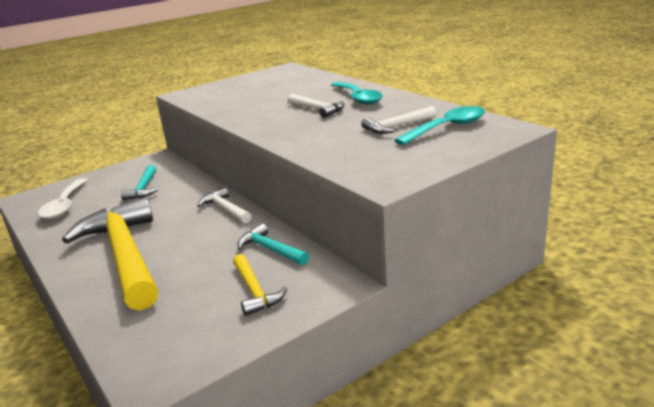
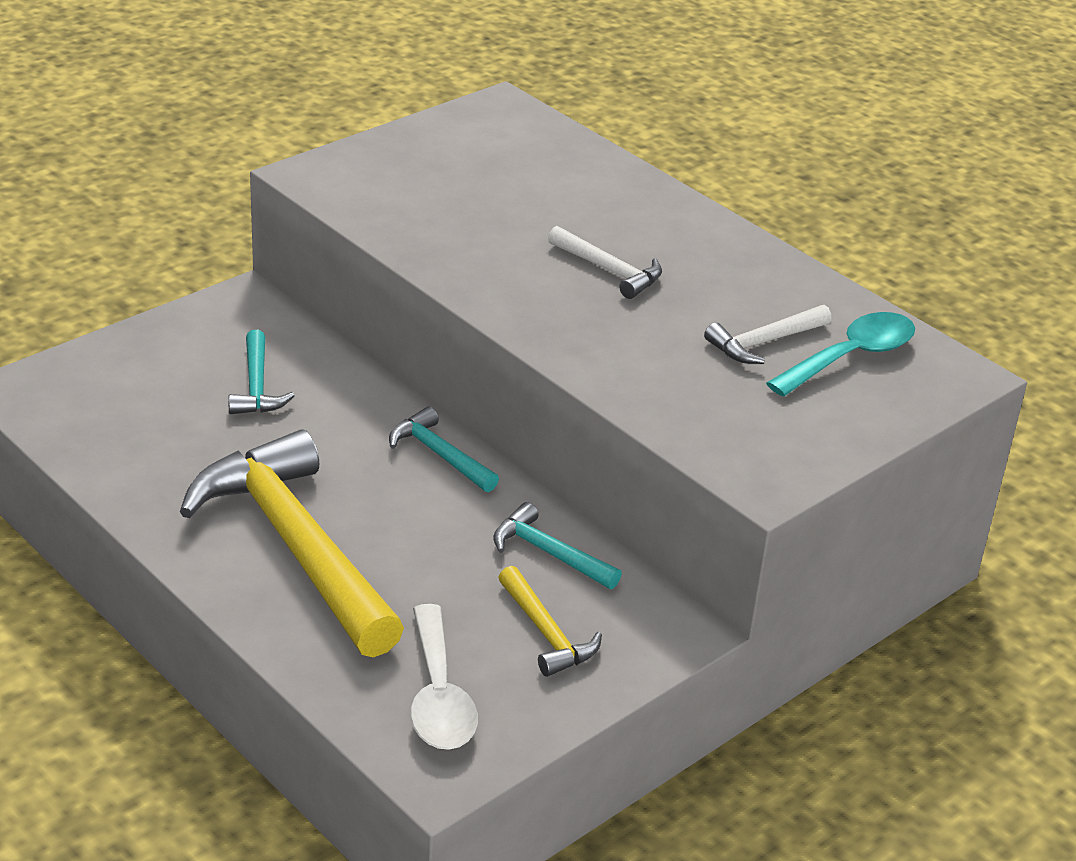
camera: 10 degrees left, 10 degrees up
white spoon [38,178,88,219] -> white spoon moved to [410,604,478,750]
white hammer [198,187,252,223] -> turquoise hammer [389,407,499,492]
turquoise spoon [331,82,383,104] -> none

